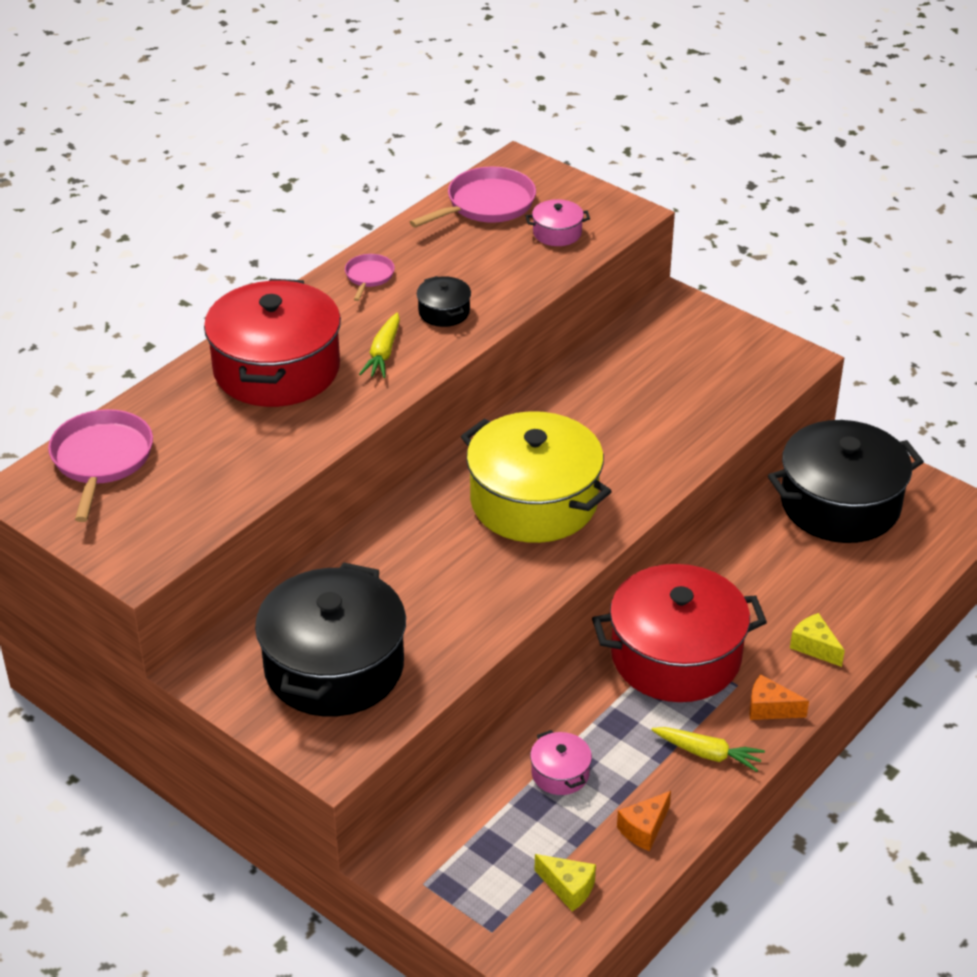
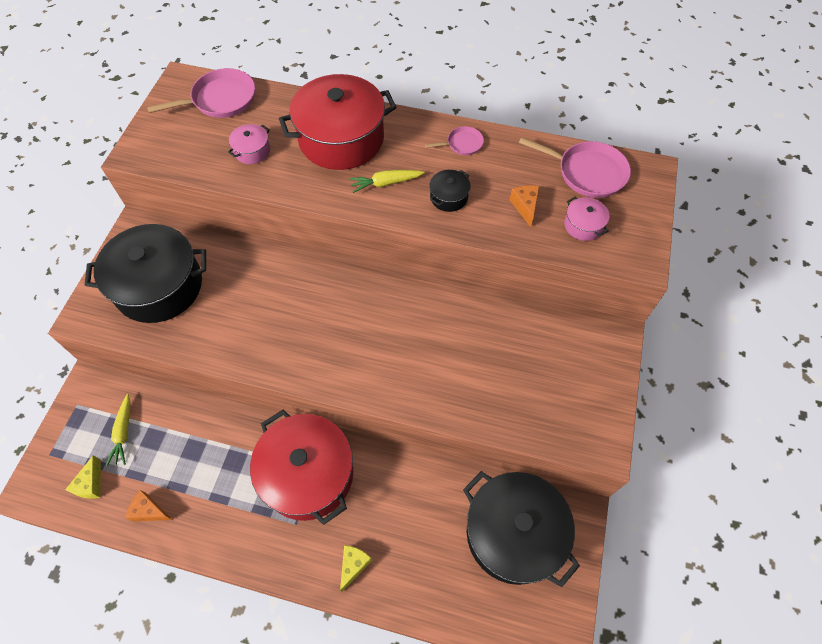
camera: 65 degrees right, 20 degrees up
yellow pot [461,411,612,543] -> none
pink pot [530,730,592,795] -> pink pot moved to [228,124,270,164]
yellow carrot [651,727,765,772] -> yellow carrot moved to [106,394,131,466]
orange cheese [749,675,809,720] -> orange cheese moved to [510,185,540,227]

